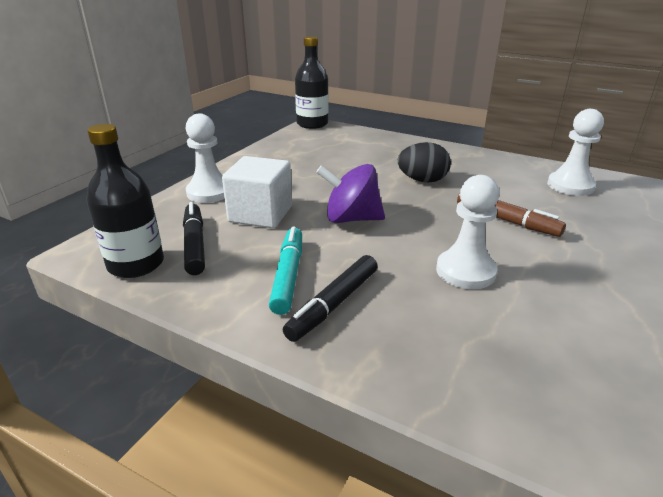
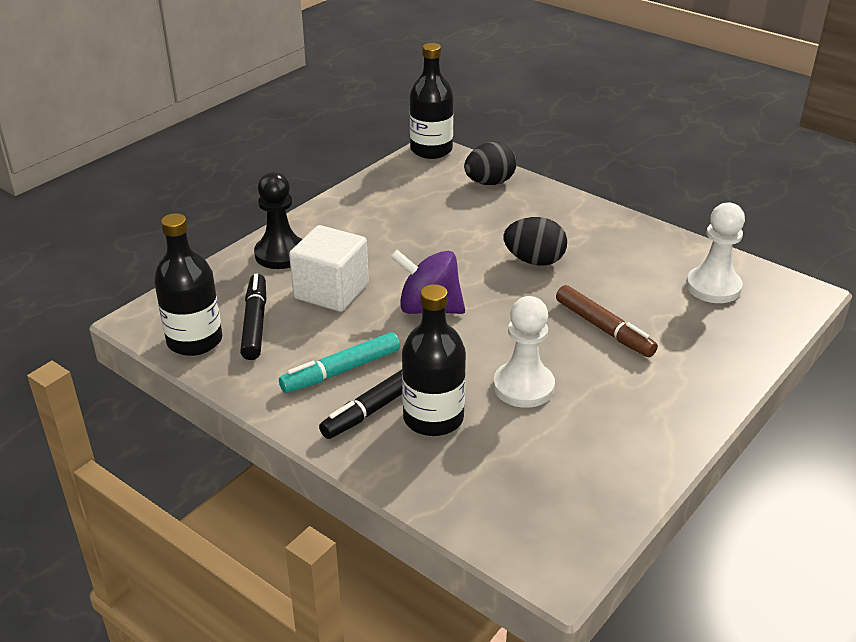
camera: 10 degrees right, 5 degrees up
white pawn [186,113,225,203] -> black pawn [254,172,302,269]
turquoise marker [269,227,302,315] -> turquoise marker turned 135 degrees counterclockwise [279,332,400,393]
none -> black bottle [402,284,466,436]
none -> black egg [464,142,517,185]

